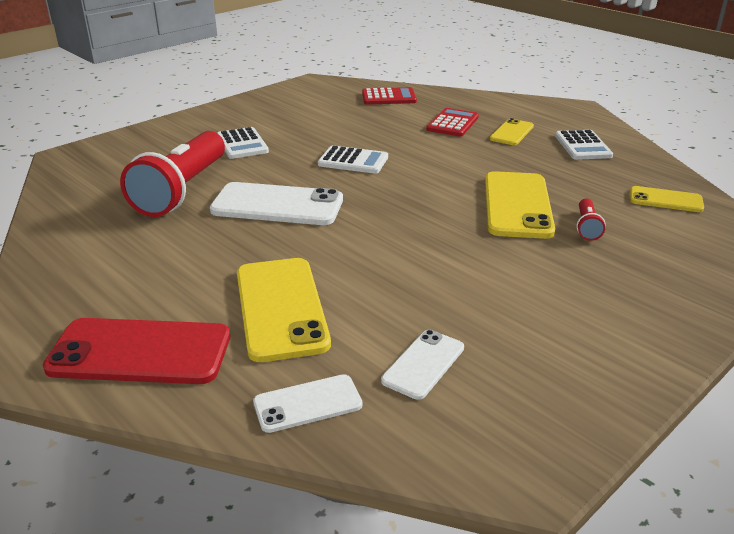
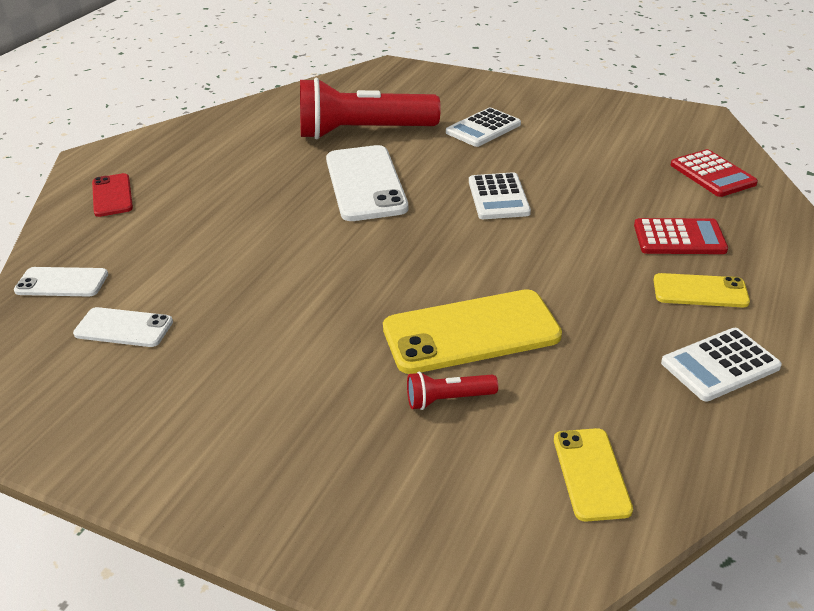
camera: 70 degrees right, 5 degrees up
red phone [43,318,230,384] -> red phone [92,173,133,217], size x0.56
yellow phone [237,258,331,362] -> none
white phone [253,374,363,433] -> white phone turned 45 degrees counterclockwise [14,267,108,296]

